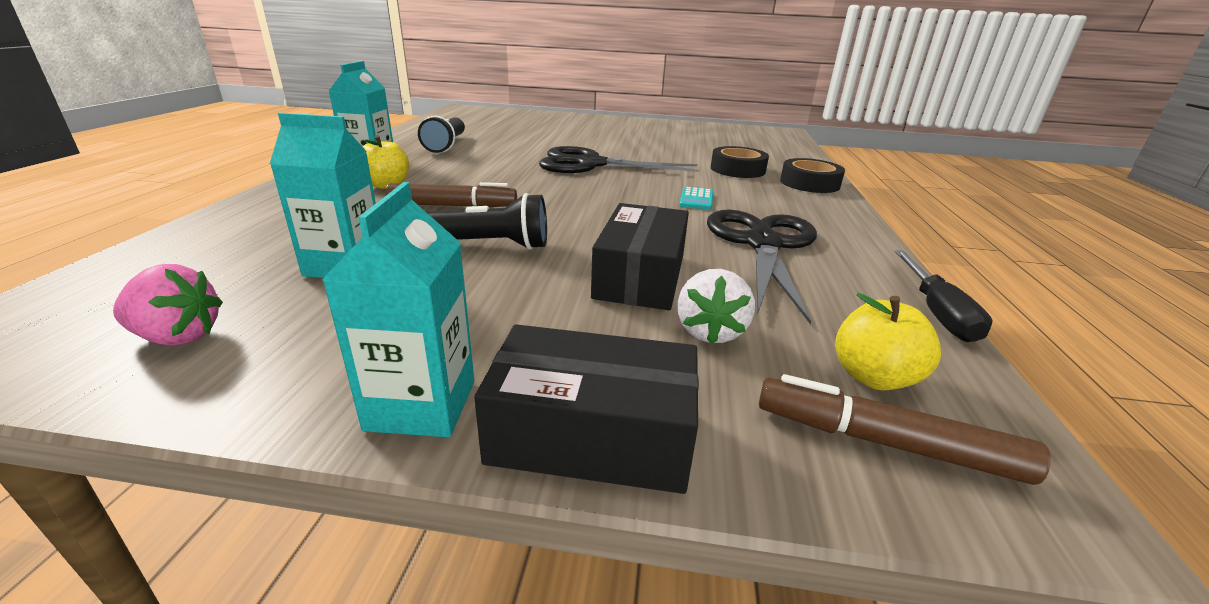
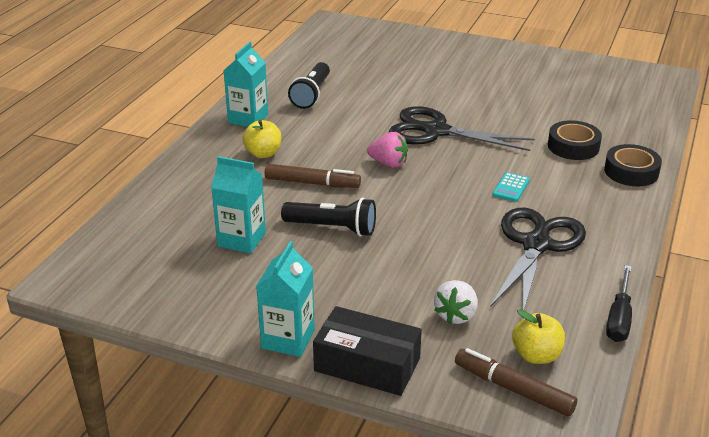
camera: 15 degrees right, 5 degrees up
pink strawberry [113,264,223,346] -> pink strawberry moved to [367,132,408,167]
black box [591,203,689,310] -> none

